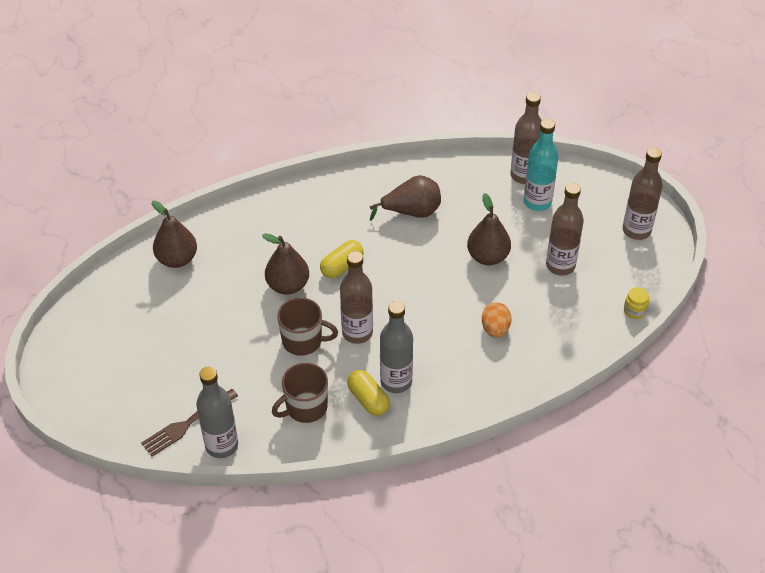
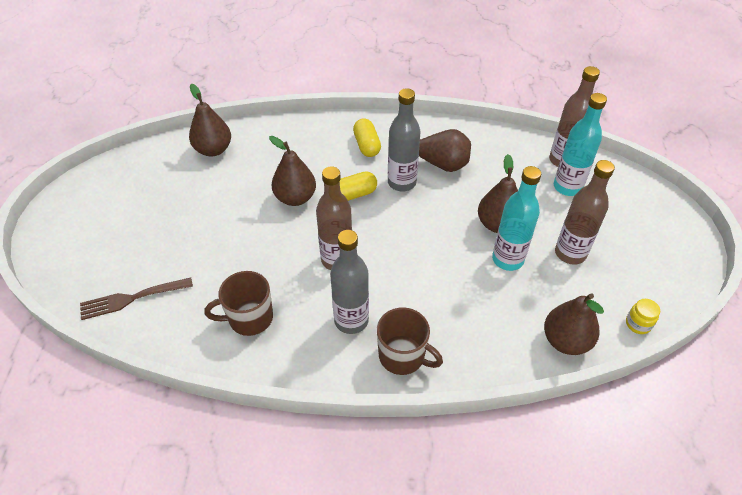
camera: 20 degrees right, 0 degrees up
grey bottle [196,367,238,458] -> grey bottle moved to [388,88,421,191]
brown mug [277,297,338,356] -> brown mug moved to [377,307,443,375]
yellow capsule [347,370,390,416] -> yellow capsule moved to [353,118,381,157]
orange egg [482,302,511,338] -> none
brown bottle [623,147,663,240] -> none
none -> turquoise bottle [492,166,541,271]
none -> brown pear [544,293,604,355]

